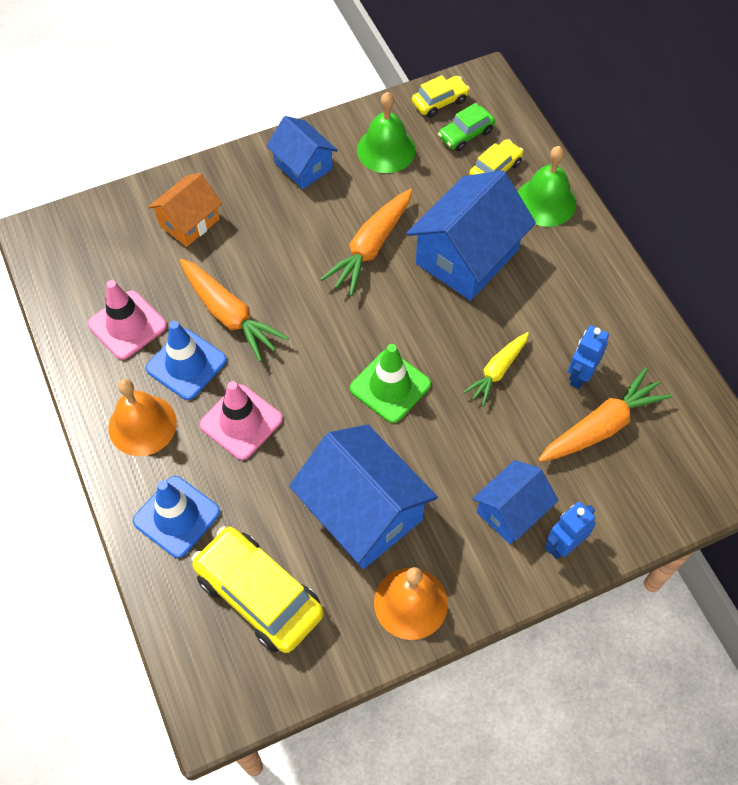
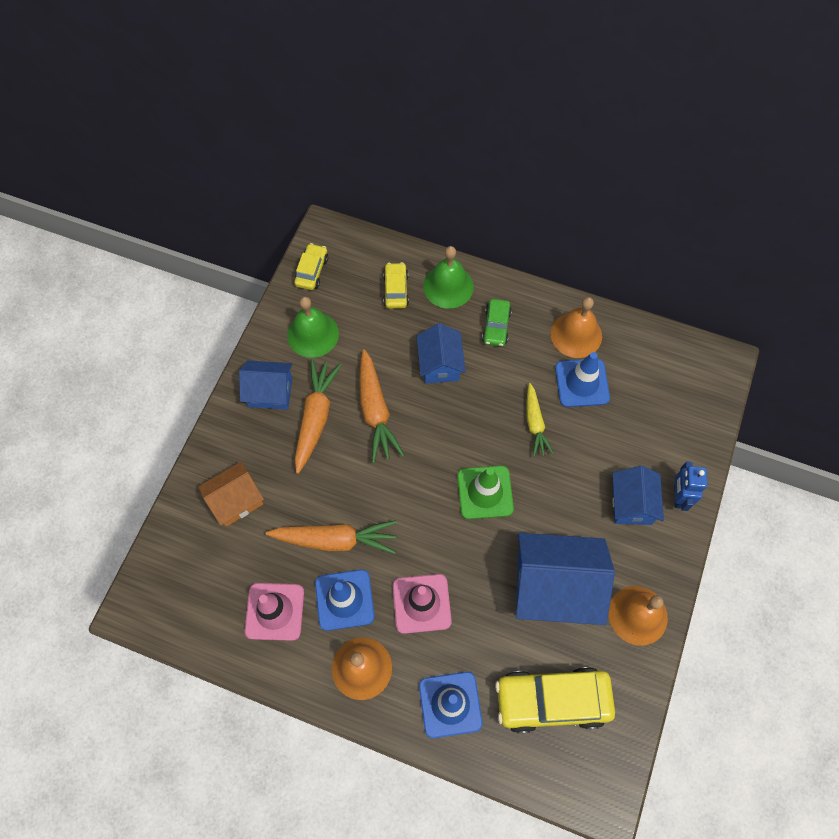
camera: 45 degrees left, 5 degrees up
orange house [148,173,222,247] -> orange house turned 60 degrees clockwise [198,462,264,526]
blue house [407,170,536,301] -> blue house [417,323,466,384], size x0.59
green car [438,103,495,151] -> green car moved to [482,299,512,347]
orange carrot [538,368,672,462] -> orange carrot moved to [295,359,342,474]
blue robot [568,325,609,389] -> blue traffic cone [555,352,610,407]
none -> orange bell [550,297,602,358]

